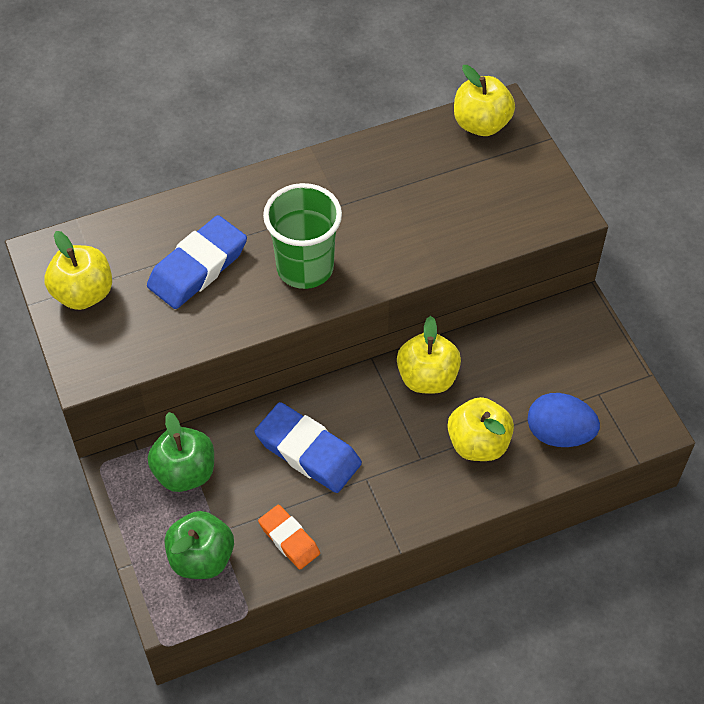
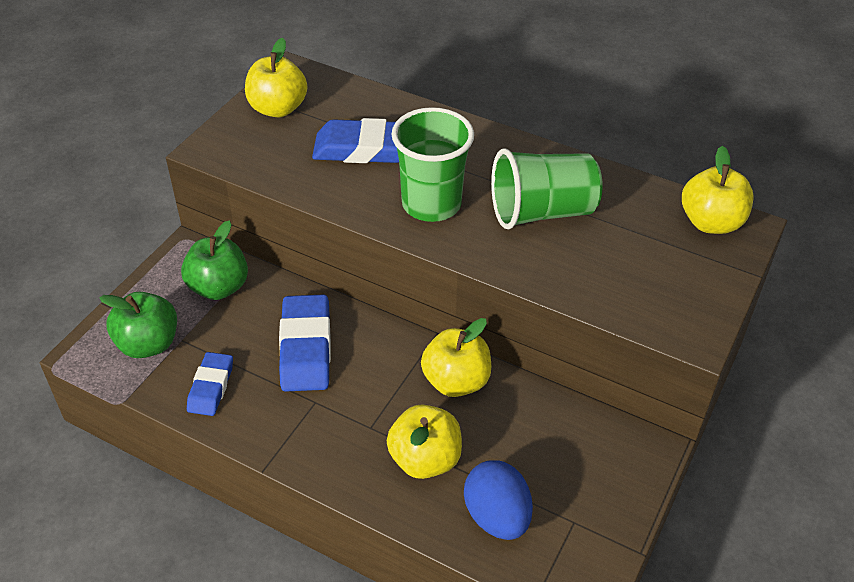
camera: 50 degrees right, 10 degrees down
orange eraser [258,505,320,569] -> blue eraser [187,352,233,416]
none -> green cup [491,149,603,229]

